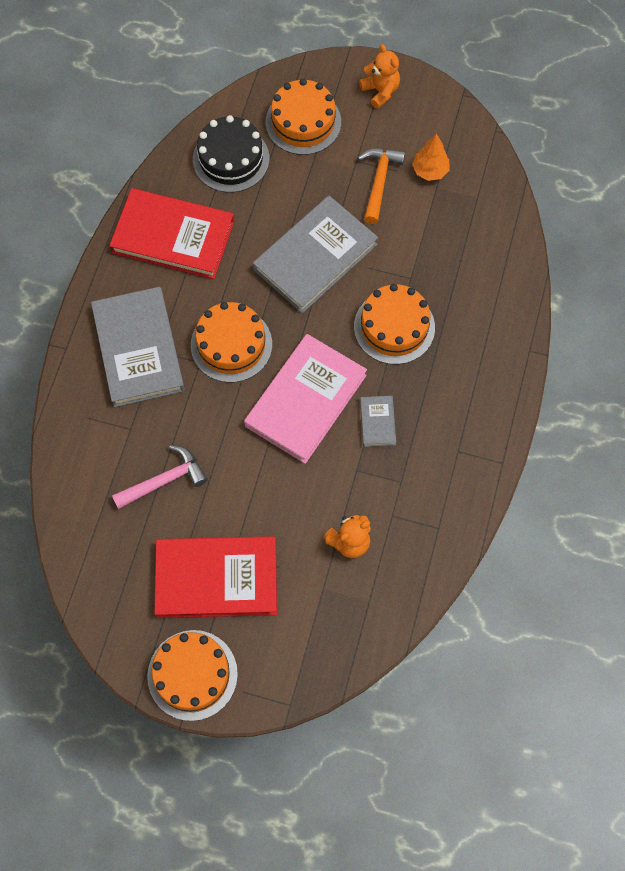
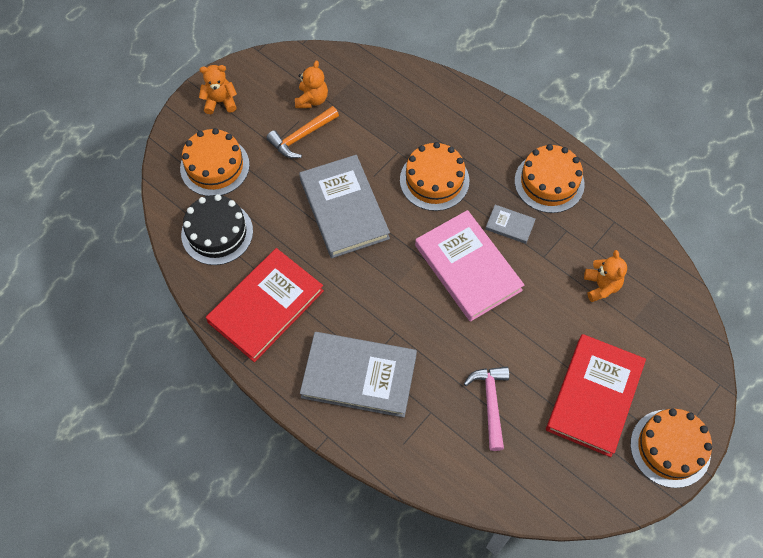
camera: 65 degrees left, 5 degrees down
orange cake [191,302,272,383] -> orange cake moved to [515,144,585,213]
orange hammer [358,148,405,224] -> orange hammer turned 75 degrees counterclockwise [266,106,339,158]
orange tree [412,134,450,181] -> orange teddy bear [295,61,328,108]

